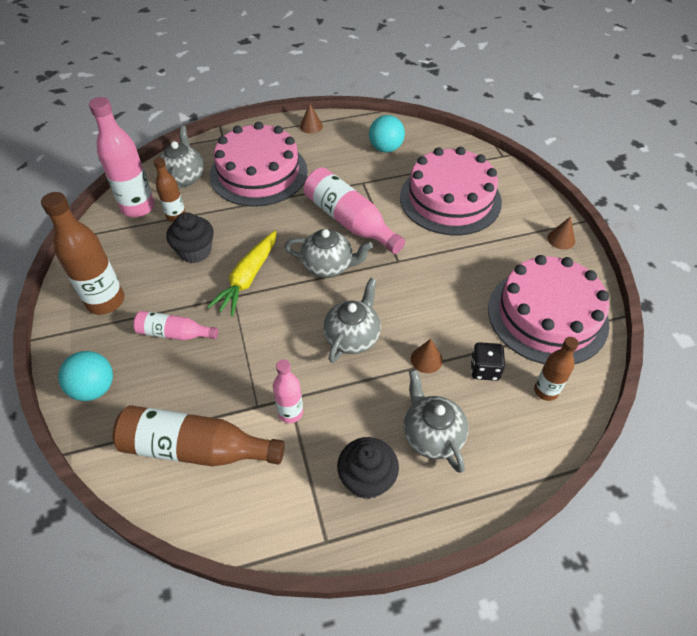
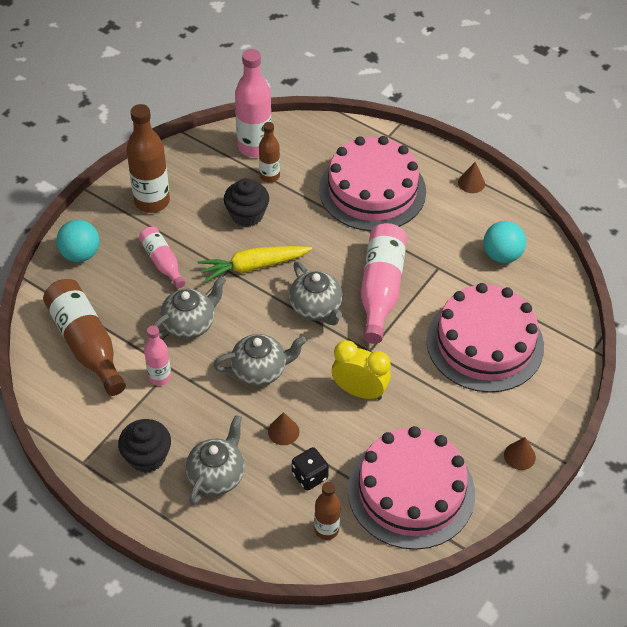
camera: 50 degrees right, 0 degrees up
grey teapot [159,126,204,190] -> grey teapot moved to [153,276,226,339]
none -> yellow clock [332,340,391,400]

